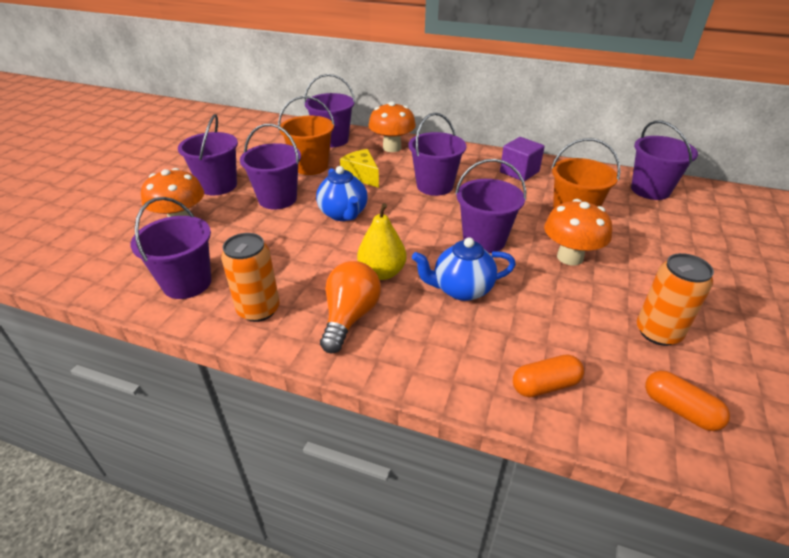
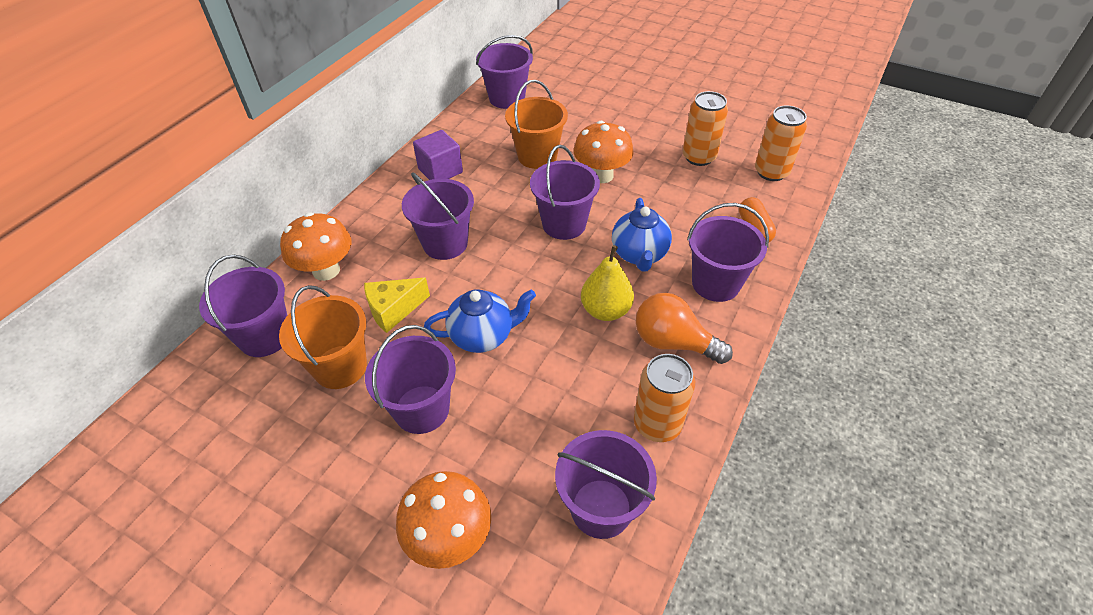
camera: 80 degrees left, 10 degrees up
purple bucket [178,114,238,195] -> purple bucket moved to [687,203,769,302]
orange capsule [645,371,730,431] -> orange can [755,106,807,181]

